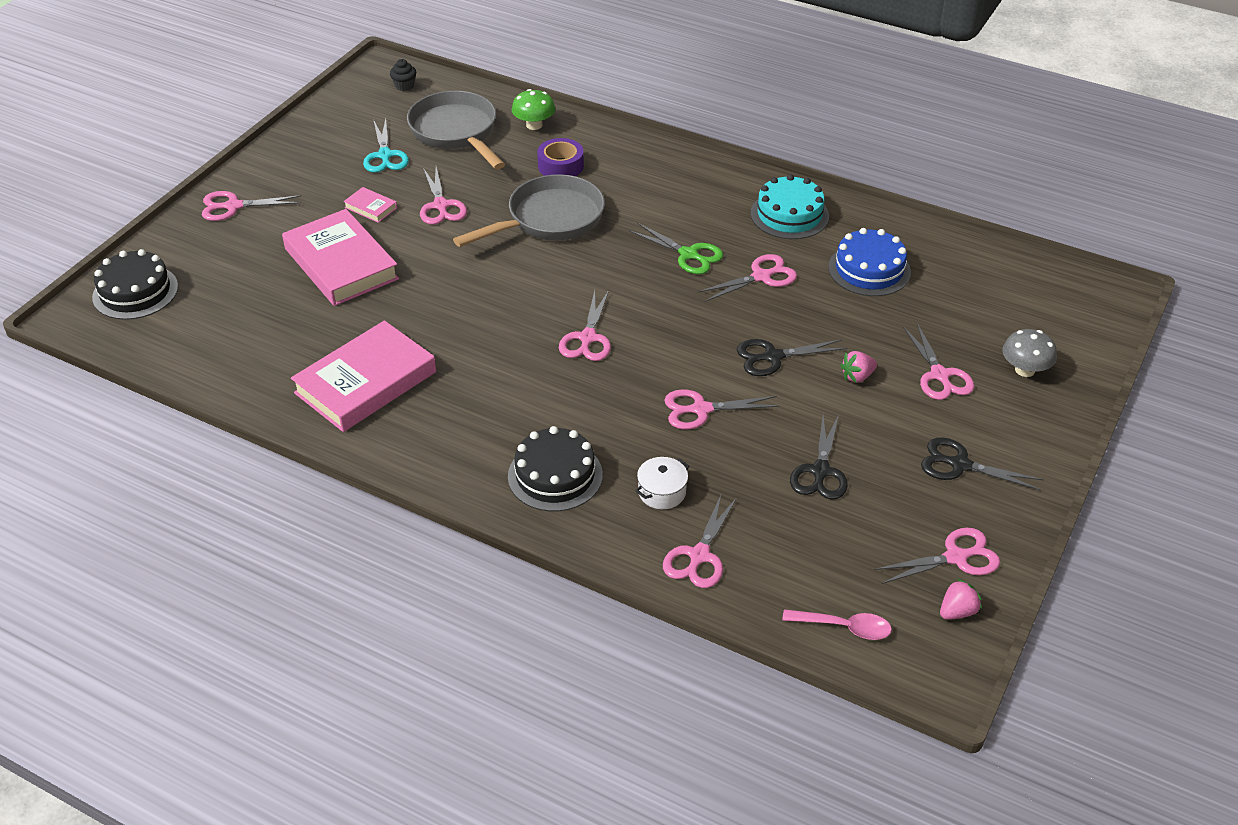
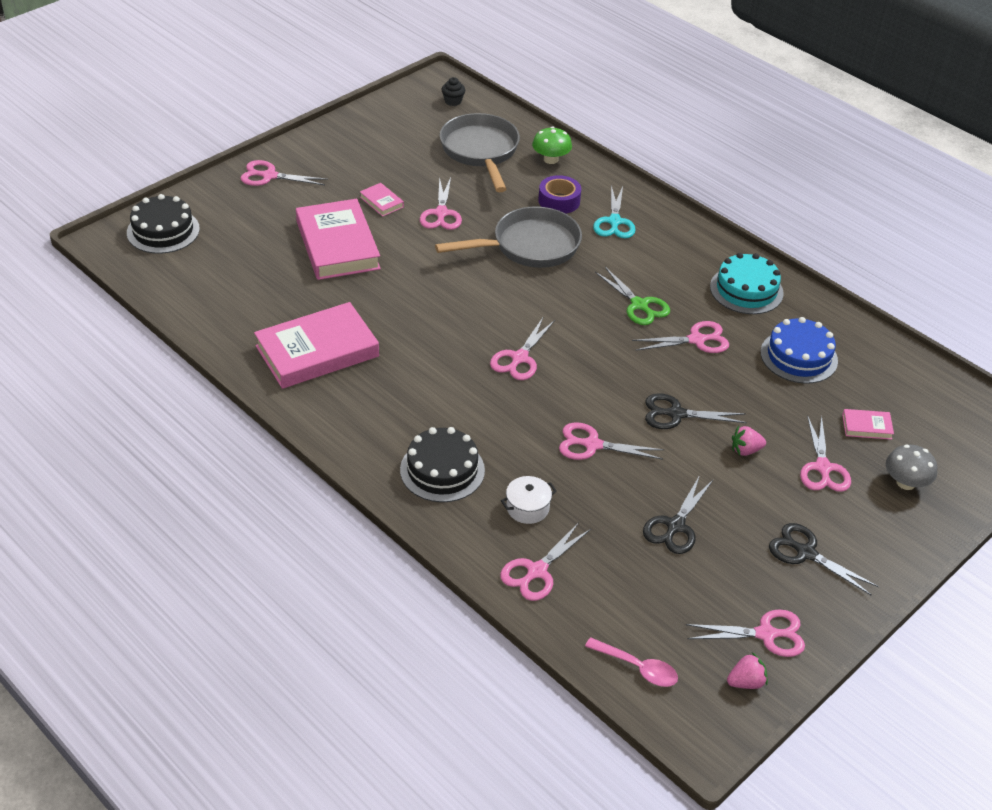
camera: 15 degrees right, 0 degrees up
turquoise scissors [363,118,409,173] -> turquoise scissors moved to [593,185,636,238]
none -> pink book [842,409,894,440]

